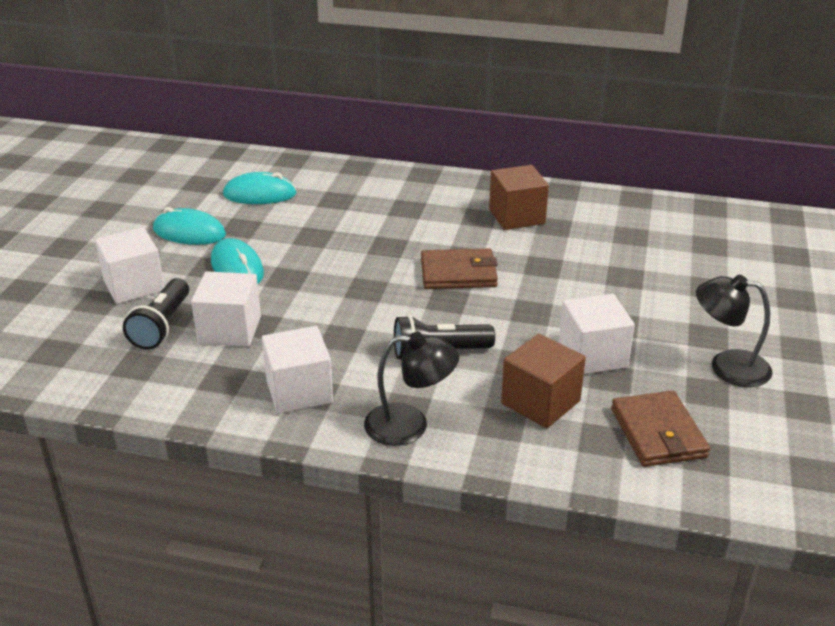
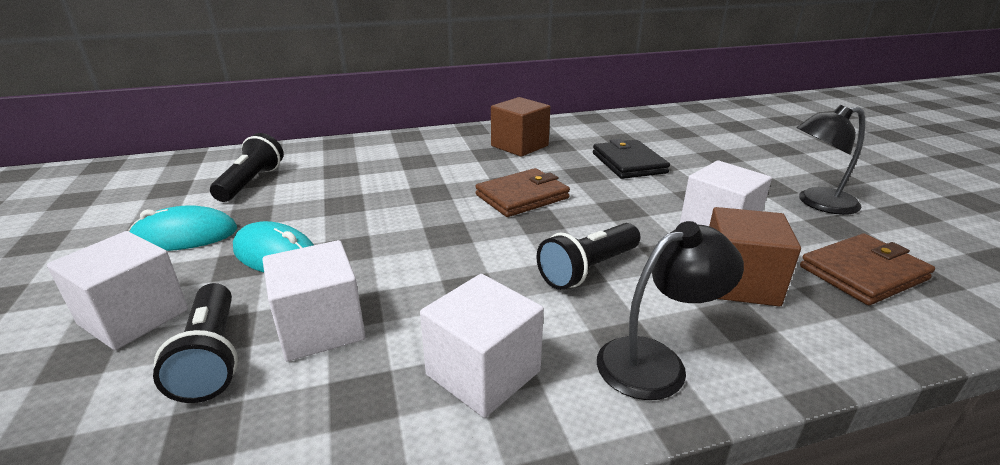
camera: 30 degrees left, 5 degrees down
turquoise mouse [223,172,297,204] -> black flashlight [210,133,283,202]
brown wallet [611,391,710,467] -> brown wallet turned 75 degrees counterclockwise [800,233,935,305]
none -> black wallet [593,139,670,179]

